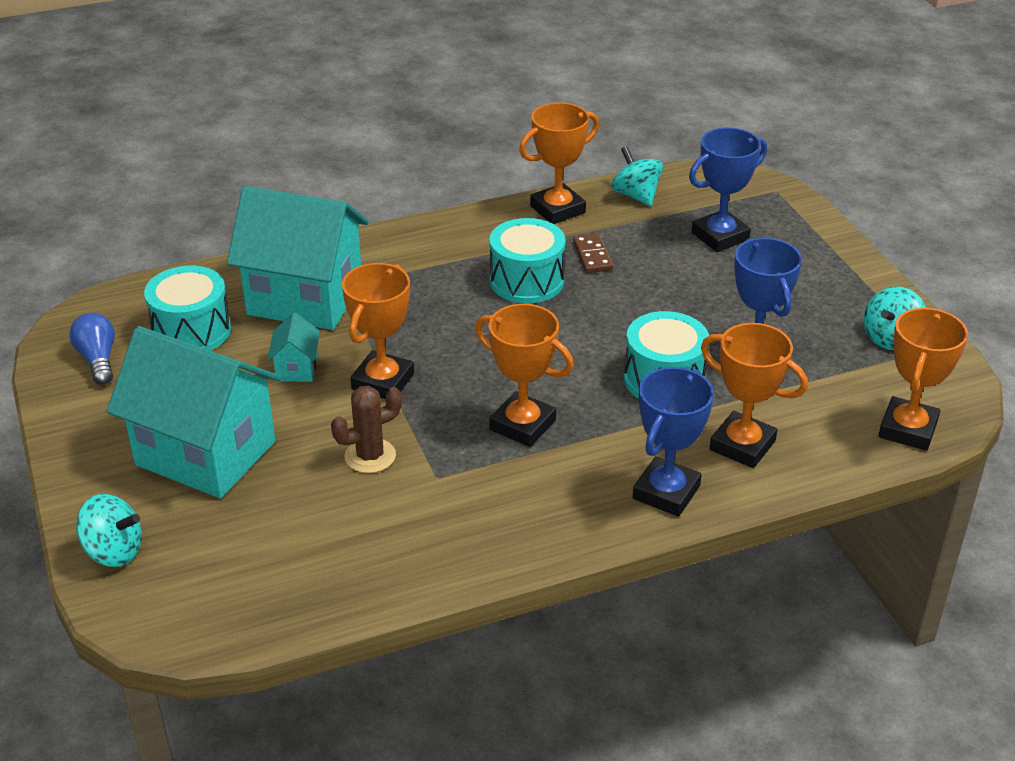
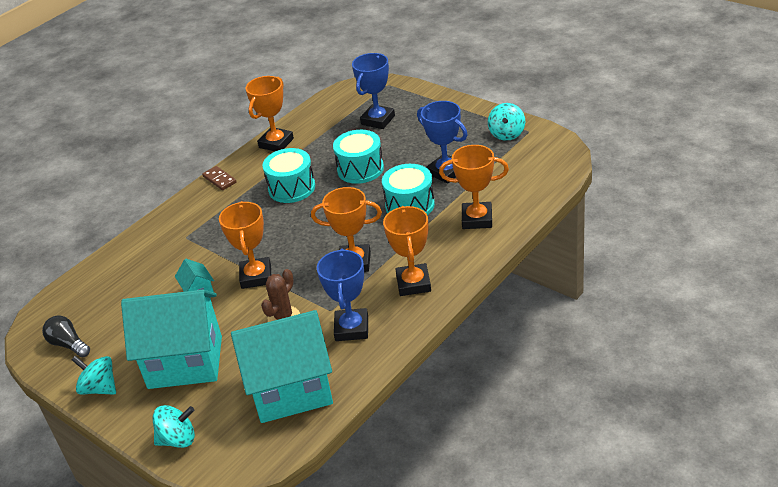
camera: 25 degrees left, 0 degrees up
blue light bulb [69,313,115,385] -> black light bulb [42,316,90,358]
turquoise drum [144,266,231,351] -> turquoise drum moved to [333,130,384,184]
turquoise house [227,186,368,330] -> turquoise house moved to [231,310,333,423]
brown domino [573,234,613,273] -> brown domino moved to [202,166,237,190]
turquoise spinning top [611,146,663,206] -> turquoise spinning top moved to [72,356,116,395]
blue trophy [633,367,714,517] -> blue trophy moved to [317,248,368,341]
orange trophy [878,308,968,451] -> orange trophy moved to [383,206,431,296]

